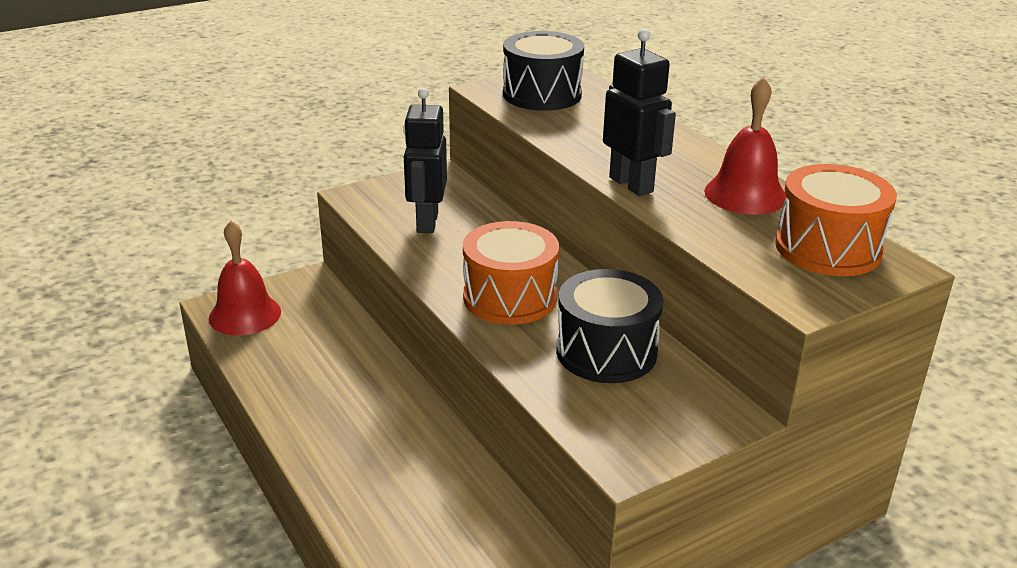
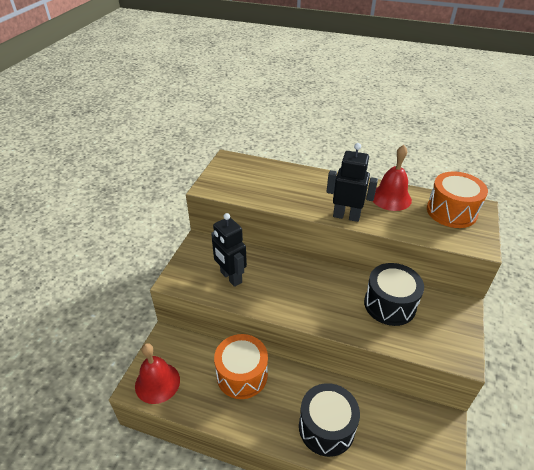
camera: 40 degrees left, 10 degrees up
orange drum [463,221,559,325] -> orange drum moved to [214,334,268,399]
black drum [503,31,584,111] -> black drum moved to [299,383,360,457]

